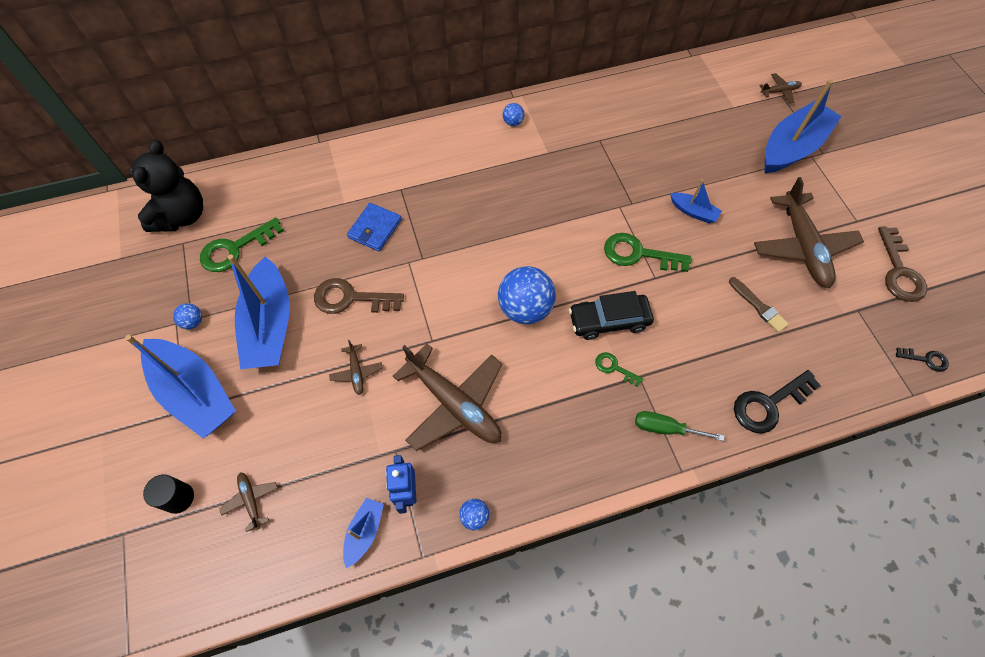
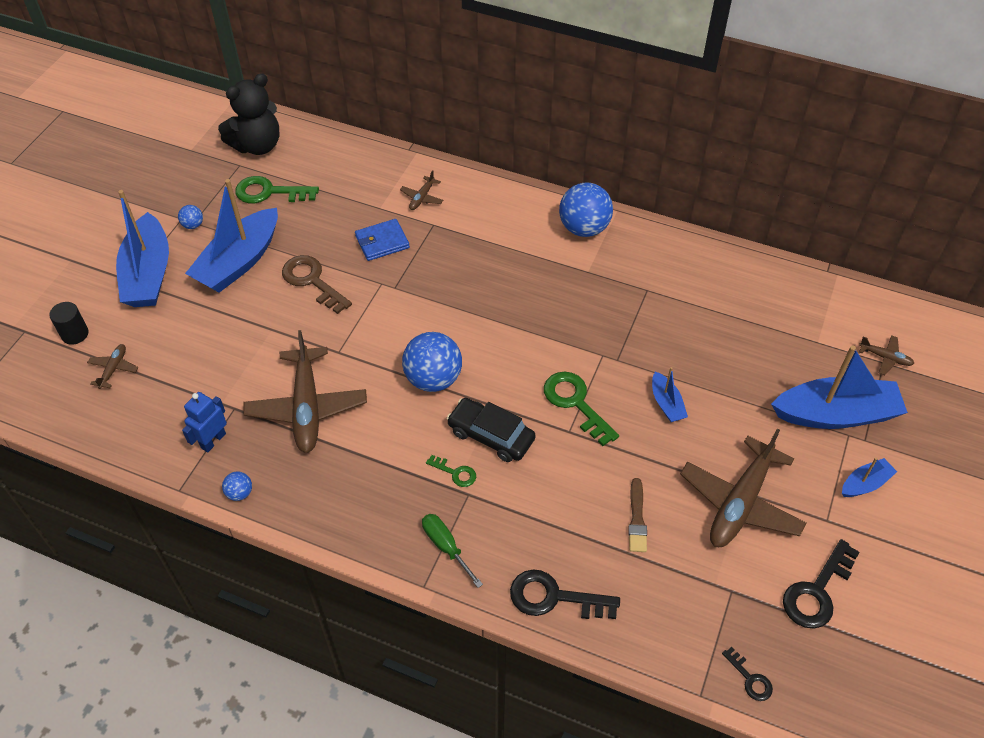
camera: 40 degrees right, 10 degrees down
brown plane [329,340,383,395] -> brown plane moved to [400,170,443,210]
blue boat [343,498,384,568] -> blue boat moved to [842,458,897,497]
blue ball [503,103,524,126] -> blue ball [559,183,613,237], size x2.19
green key [595,352,643,387] -> green key turned 135 degrees clockwise [426,455,476,487]
brown key [878,226,927,302] -> black key [783,539,860,629]

